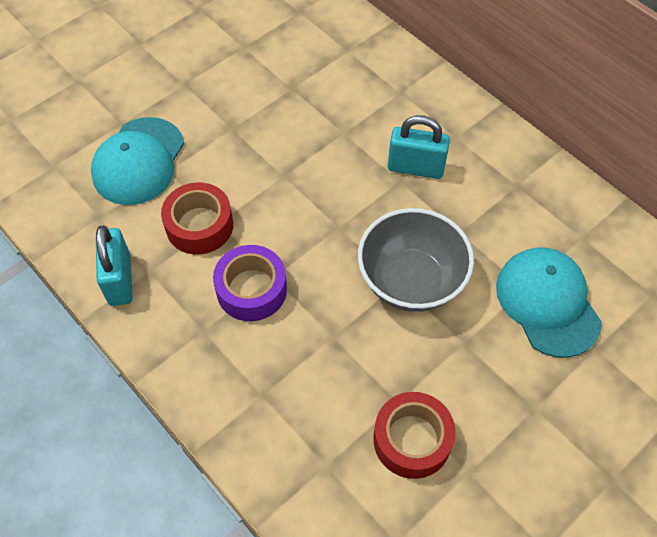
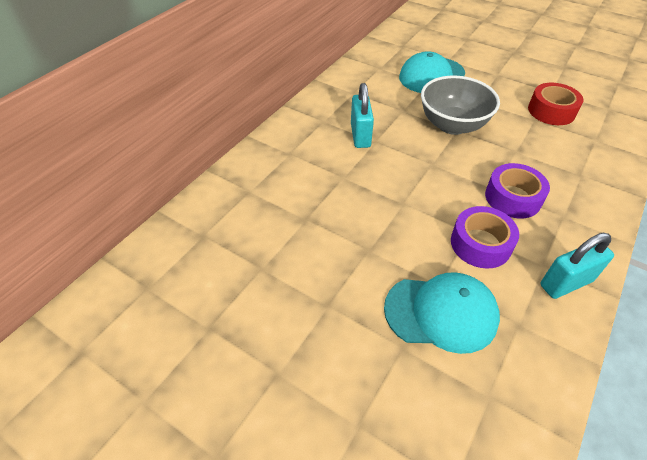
camera: 105 degrees left, 10 degrees down
red tape [161,182,233,255] -> purple tape [451,206,519,269]

